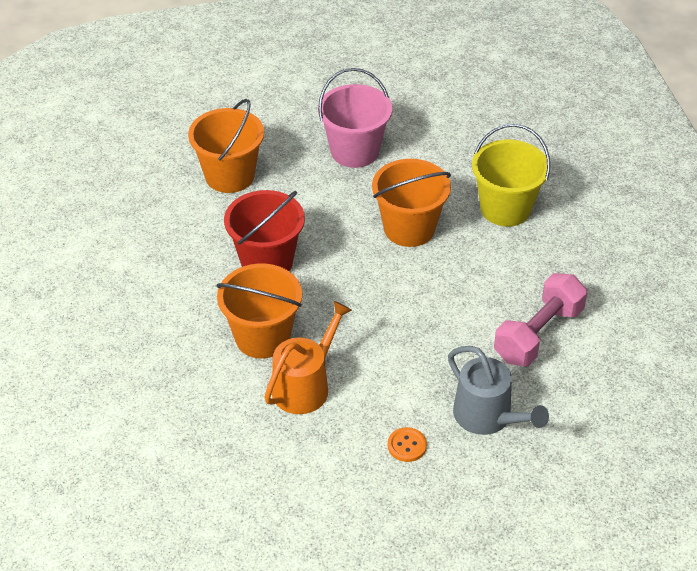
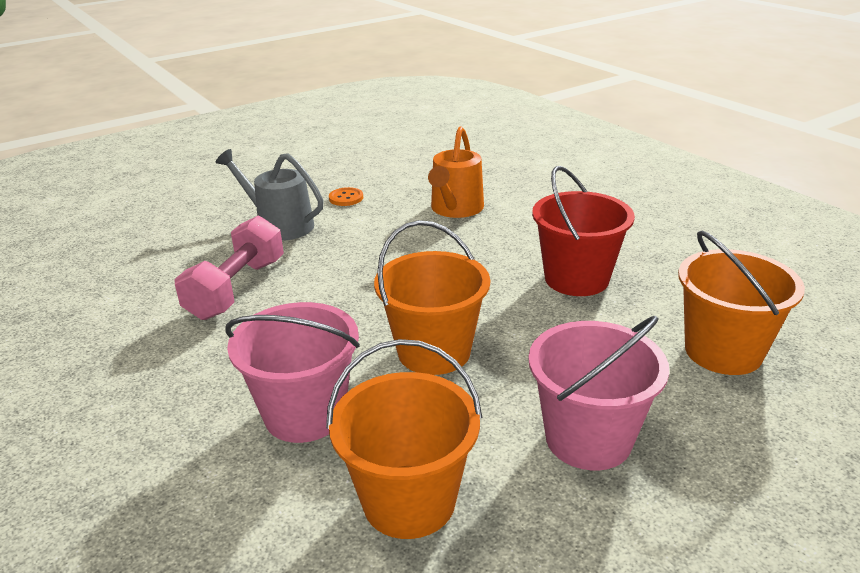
camera: 160 degrees right, 15 degrees down
orange bucket [217,264,302,358] -> orange bucket moved to [326,339,482,539]
yellow bucket [472,124,550,227] -> pink bucket [225,302,360,443]

